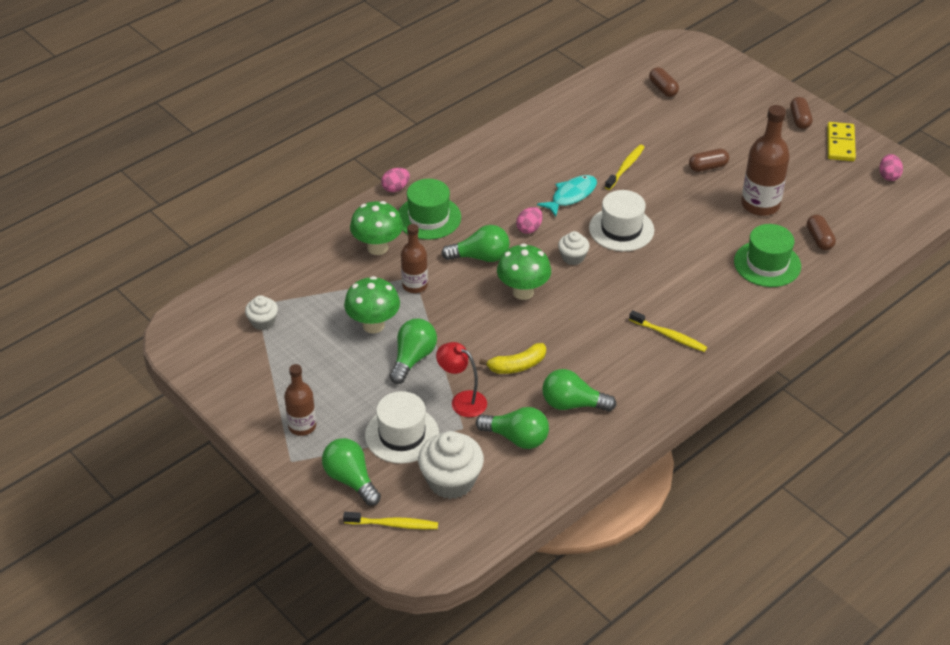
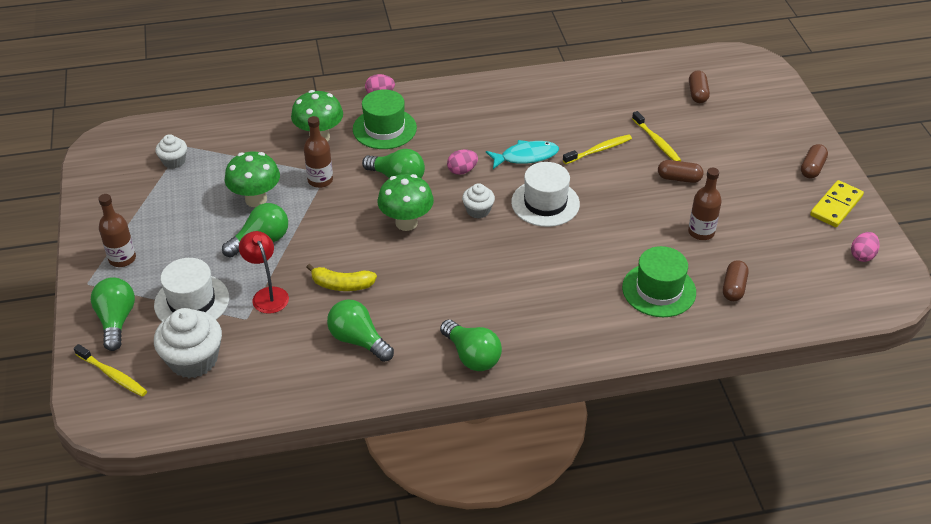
camera: 30 degrees right, 0 degrees up
green light bulb [476,407,549,449] -> green light bulb moved to [440,320,502,371]
yellow toothbrush [629,310,707,352] -> yellow toothbrush moved to [632,111,681,161]
brown bottle [741,105,790,216] -> brown bottle [688,168,722,240], size x0.62

